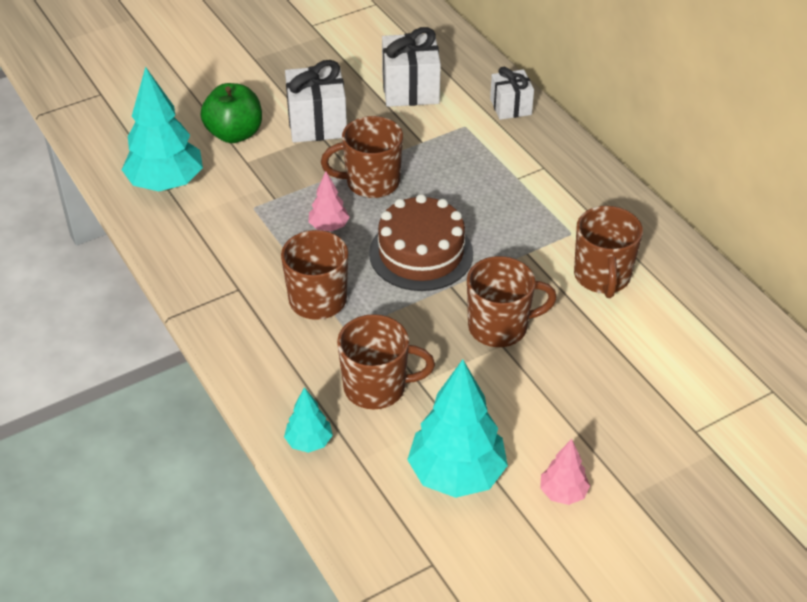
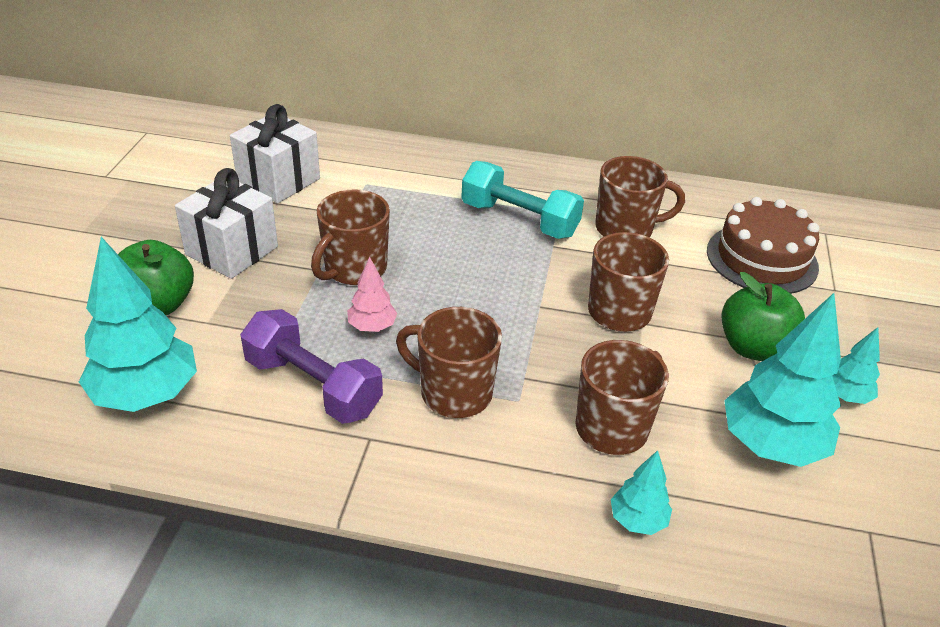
camera: 50 degrees left, 5 degrees down
brown cake [369,194,473,291] -> brown cake moved to [707,197,819,294]
white gift [490,67,534,120] -> none
pink tree [540,439,590,505] -> turquoise tree [832,327,880,404]
brown mug [574,206,643,298] -> brown mug turned 45 degrees counterclockwise [595,156,685,238]
none -> purple dumbbell [240,309,383,424]
none -> turquoise dumbbell [461,161,584,239]
none -> green apple [722,272,805,361]

